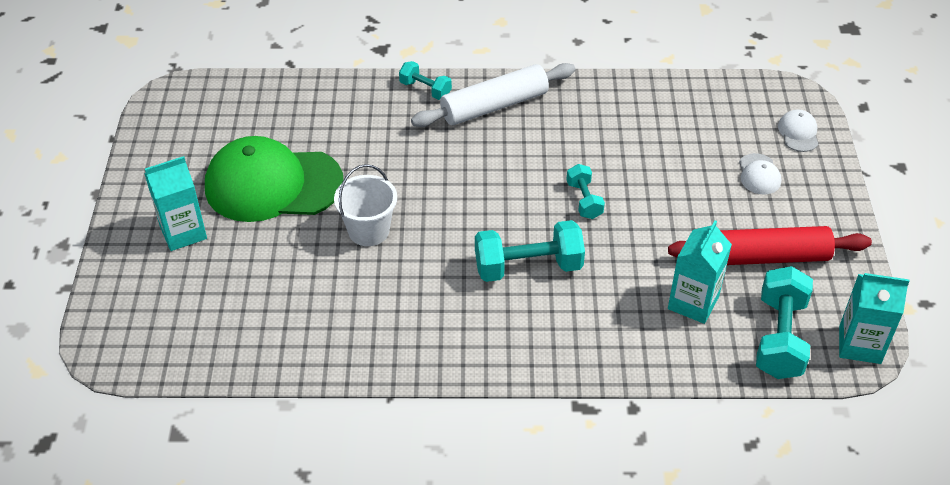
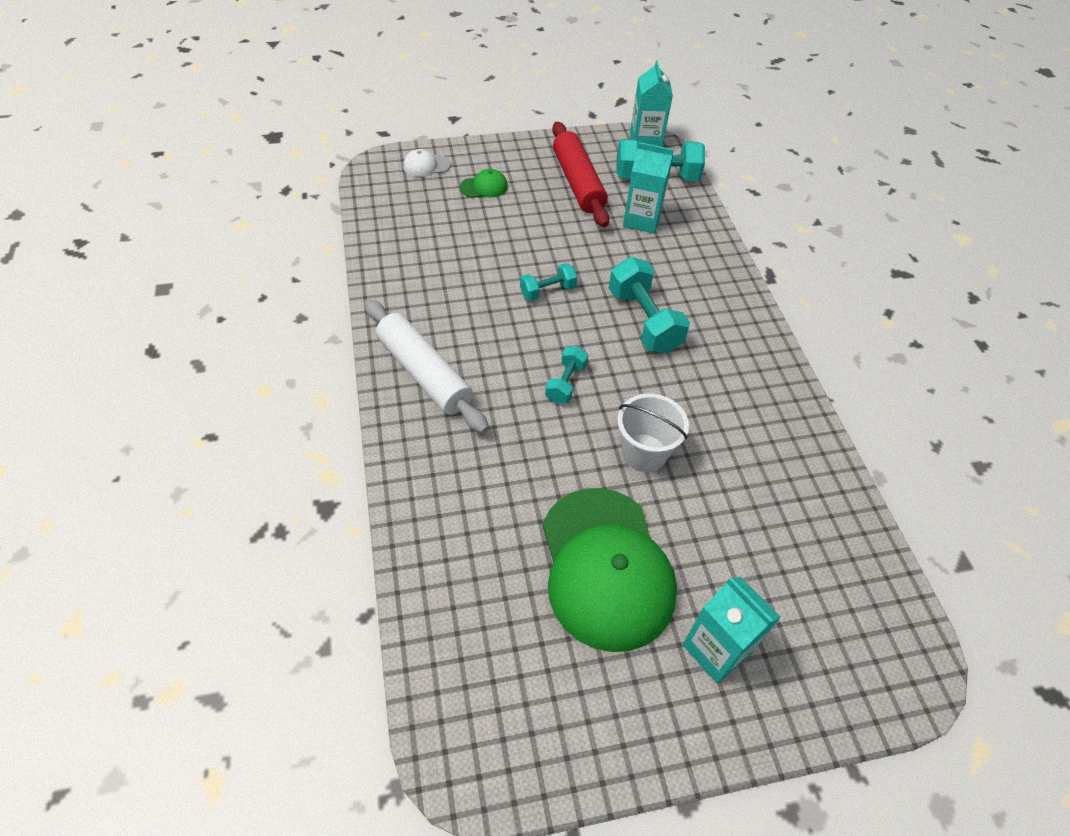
camera: 105 degrees left, 5 degrees up
turquoise dumbbell [399,61,452,100] -> turquoise dumbbell moved to [545,346,588,404]
white cap [739,153,781,194] -> green cap [460,169,508,198]

